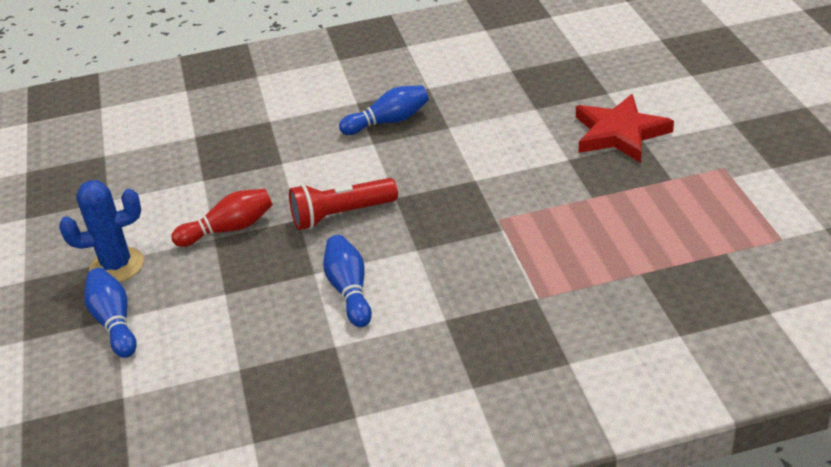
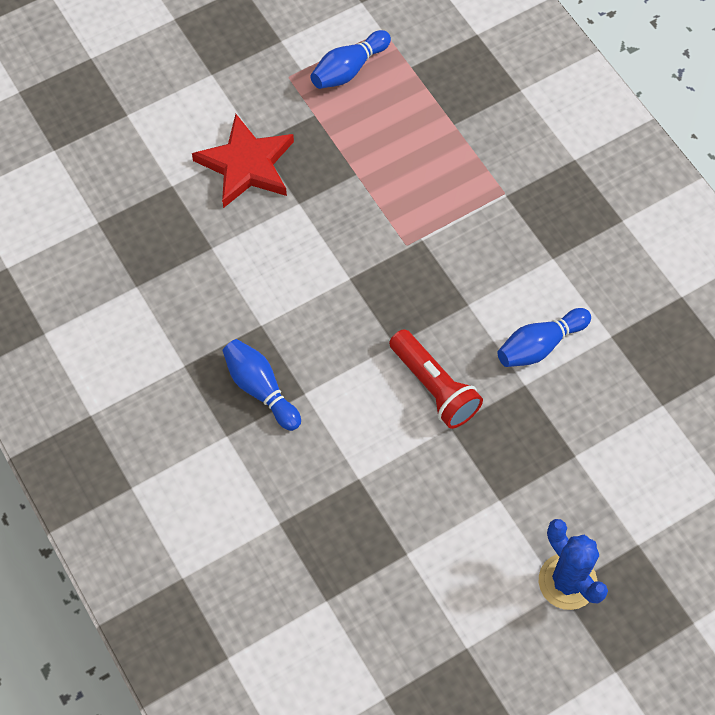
camera: 110 degrees left, 25 degrees up
blue bowling pin [84,268,137,358] -> blue bowling pin moved to [310,30,391,89]
red bowling pin [171,189,272,247] -> none

